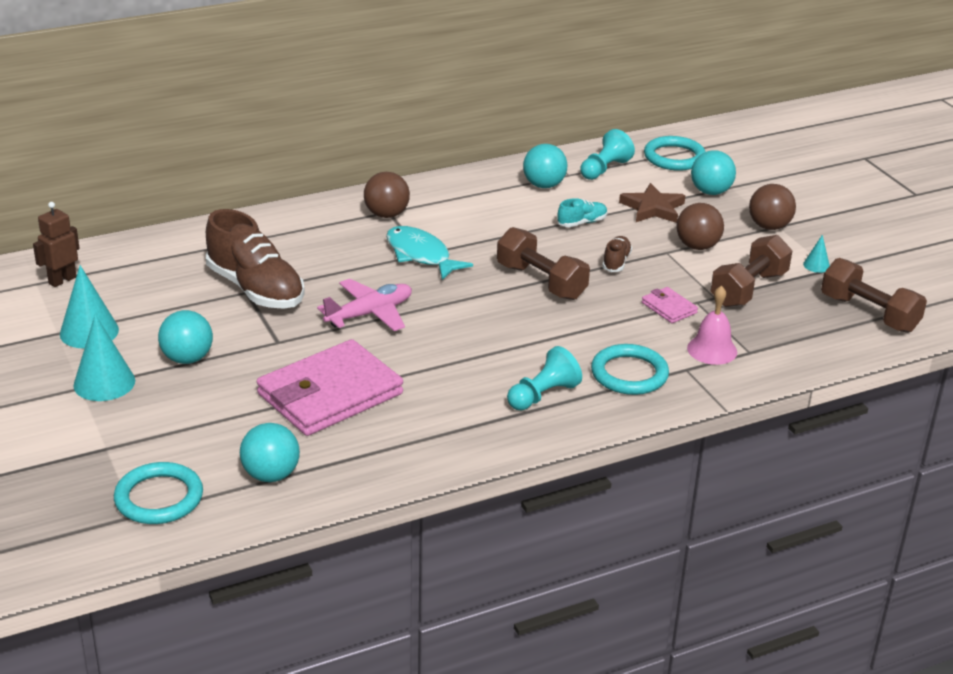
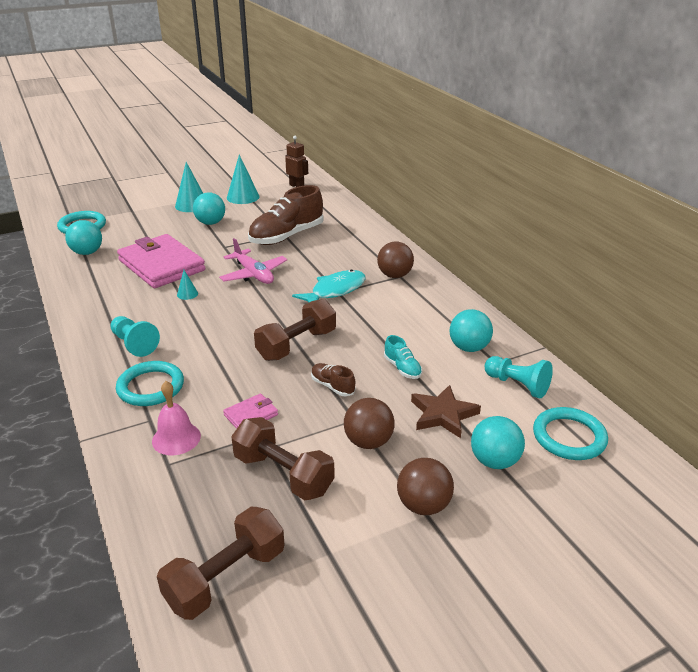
camera: 90 degrees right, 0 degrees up
brown shoe [602,236,632,272] -> brown shoe turned 150 degrees counterclockwise [311,363,356,396]
turquoise cone [803,235,830,273] -> turquoise cone moved to [177,270,198,300]

